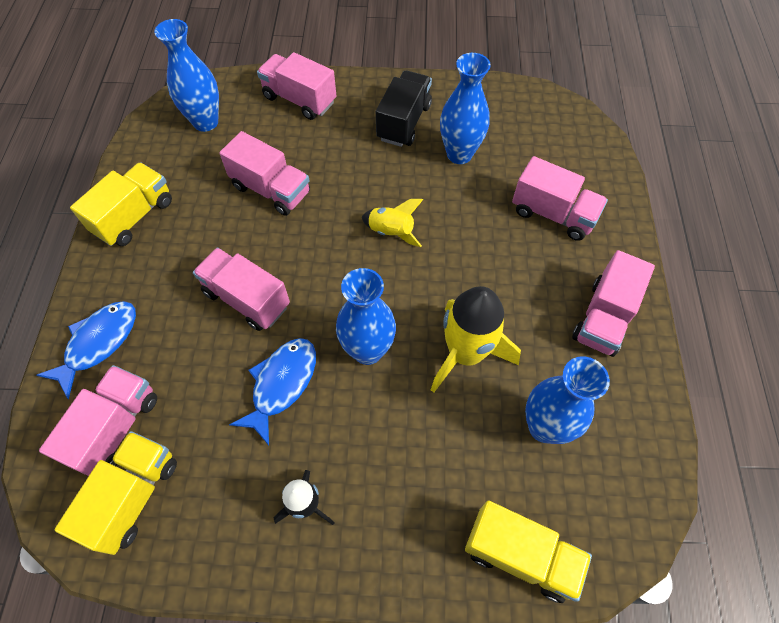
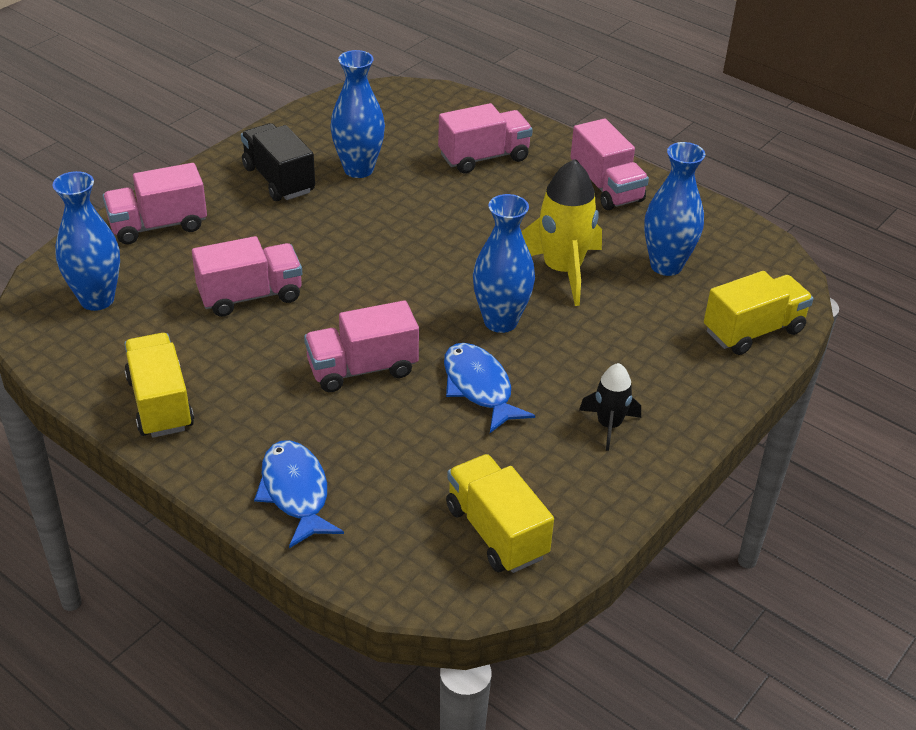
camera: 55 degrees left, 20 degrees down
pink truck [39,365,157,476] -> none
yellow rocket [362,199,423,247] -> none

